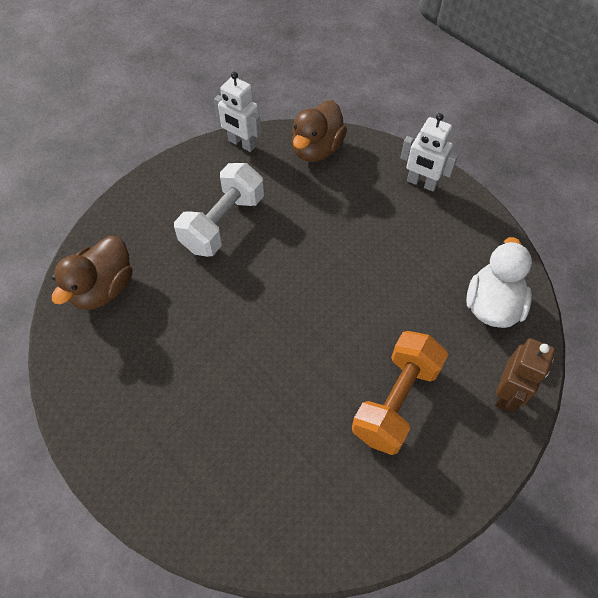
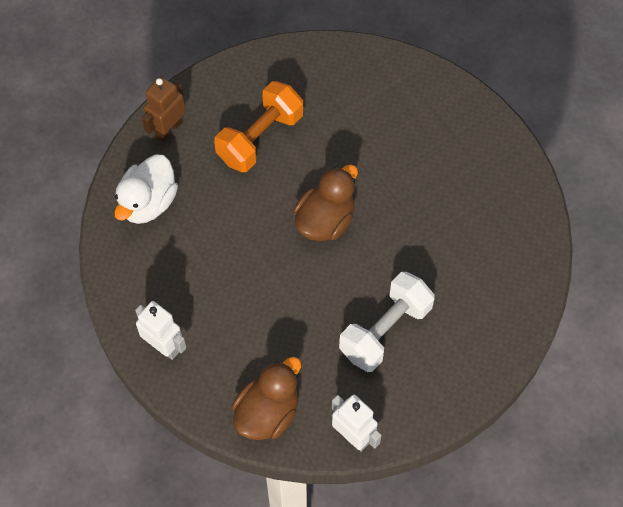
camera: 170 degrees left, 5 degrees up
brown duck [52,236,133,310] -> brown duck moved to [293,164,358,241]

